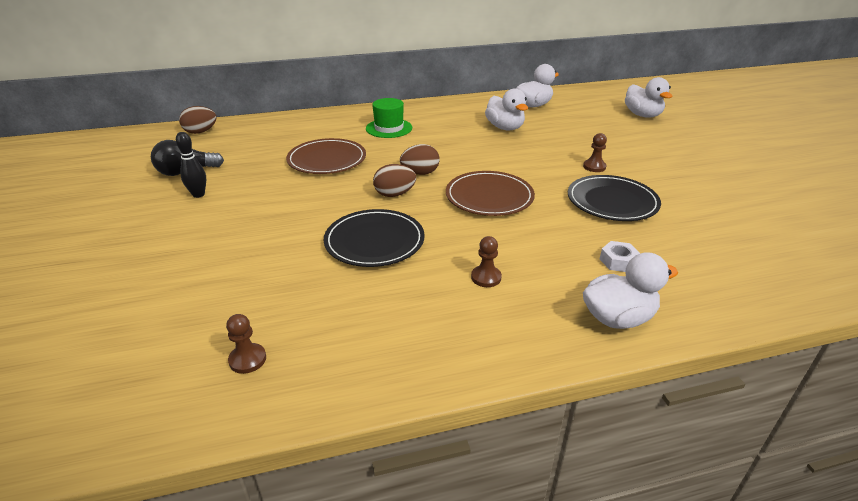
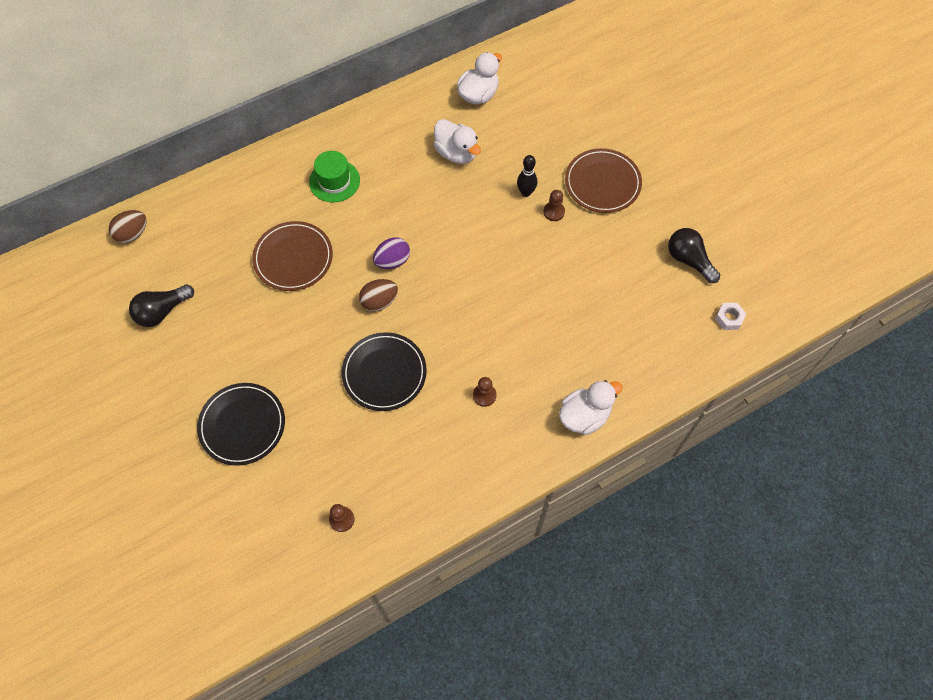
camera: 15 degrees left, 30 degrees up
black bowling pin [176,132,206,198] -> black bowling pin moved to [517,155,537,197]
brown egg [400,144,440,175] -> purple egg [373,237,410,269]
brown plate [446,171,535,216] -> brown plate moved to [565,148,642,213]
black plate [568,175,661,221] -> black plate moved to [197,383,285,466]
white nut [600,241,641,272] -> white nut moved to [715,303,746,330]
white duck [625,77,673,118] -> none
none -> black light bulb [668,228,720,283]

